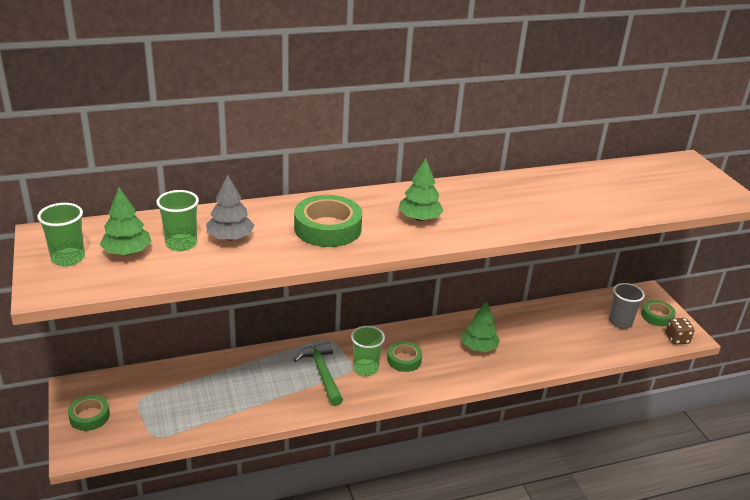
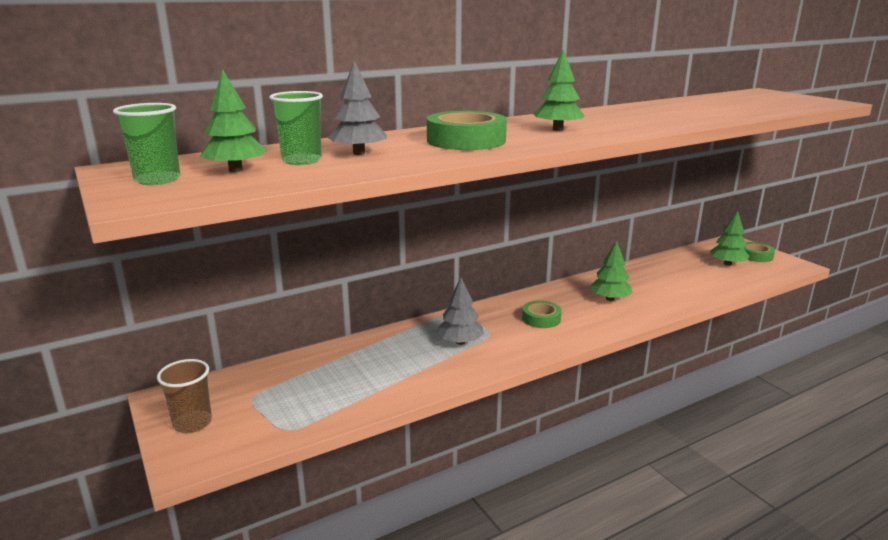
camera: 10 degrees left, 10 degrees down
green tape [68,395,110,431] -> brown cup [157,359,212,433]
green hammer [294,342,343,406] -> grey tree [437,278,484,345]
green cup [351,326,385,376] -> none
grey cup [609,283,645,329] -> green tree [710,211,749,266]
brown dice [665,318,695,344] -> none

